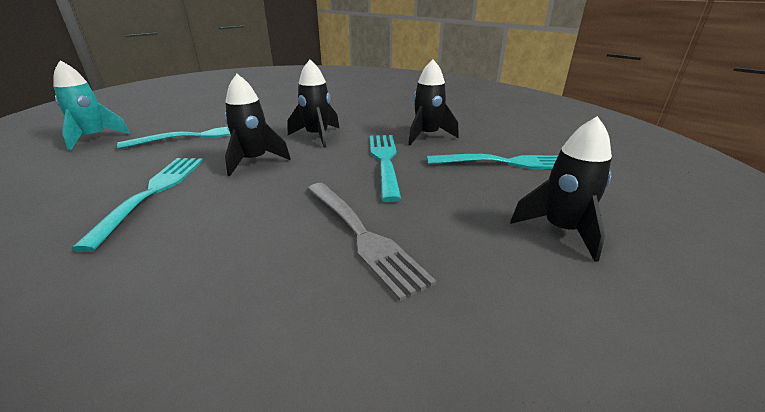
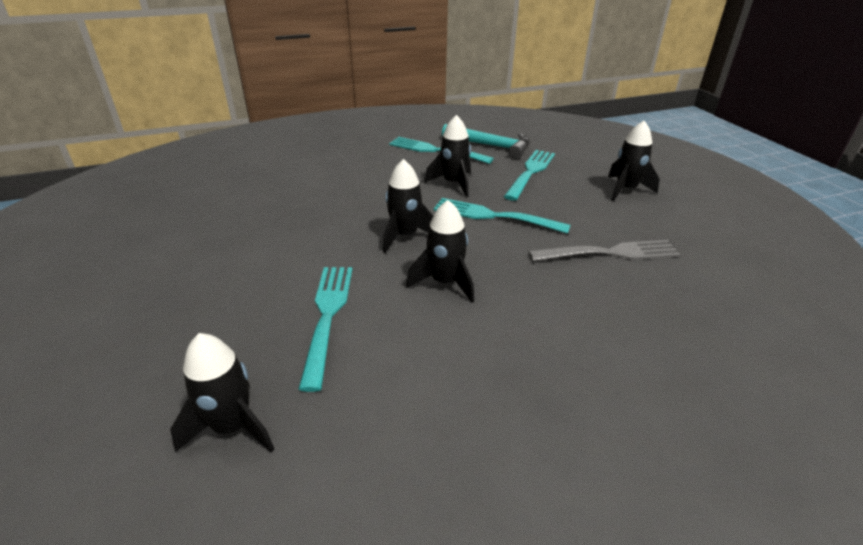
camera: 65 degrees left, 5 degrees up
turquoise rocket [53,60,130,151] -> black rocket [170,333,274,453]
turquoise fork [71,158,203,252] -> turquoise fork moved to [389,137,494,164]
none -> turquoise hammer [442,124,530,159]

